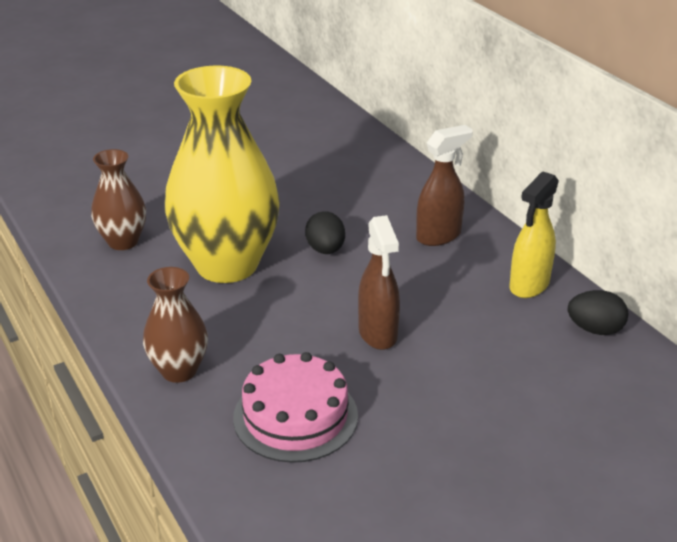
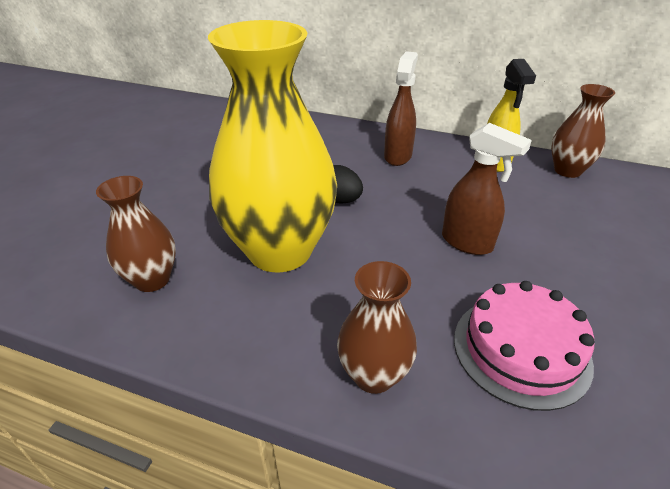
camera: 40 degrees left, 5 degrees up
black egg [568,290,628,335] -> brown vase [551,84,615,178]

